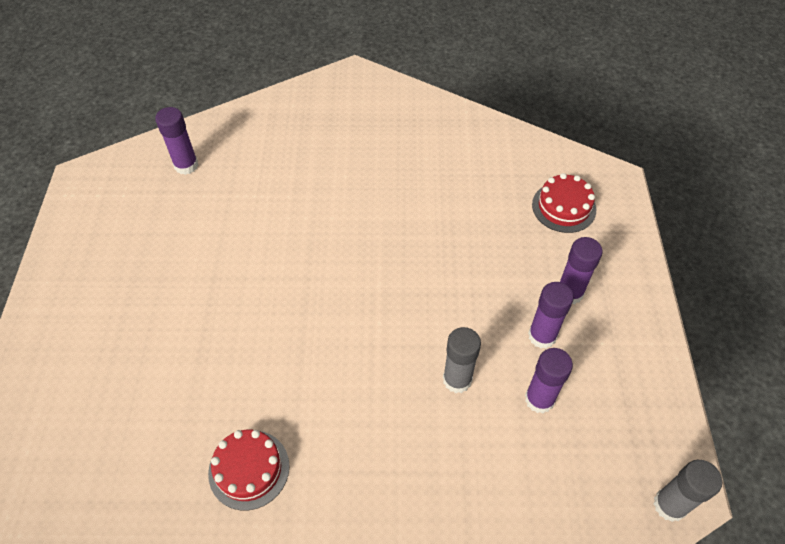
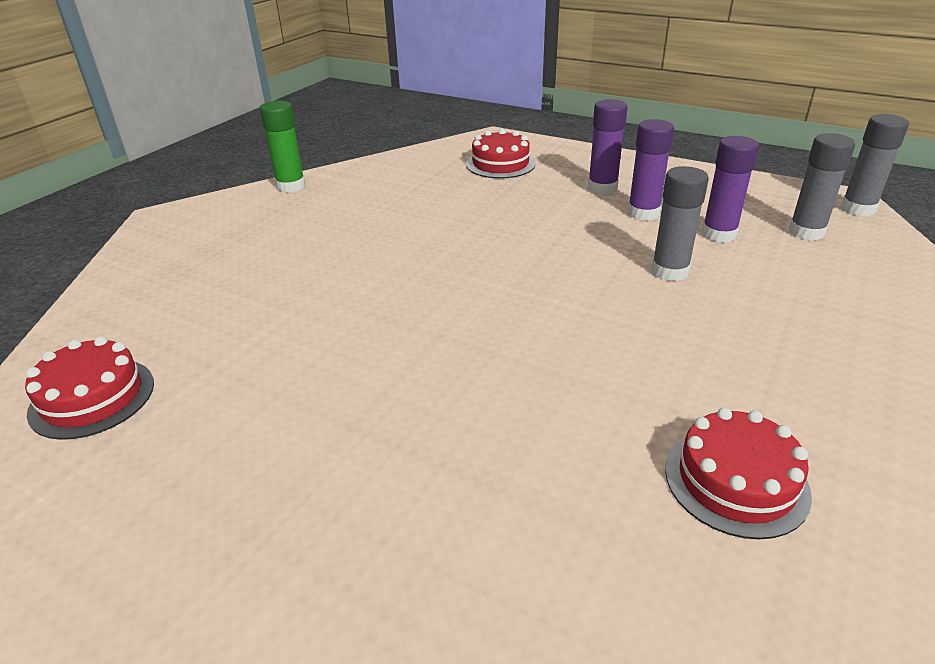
camera: 60 degrees left, 20 degrees down
purple glue stick [155,107,198,175] -> red cake [25,336,154,440]
none -> green glue stick [260,100,305,193]
none -> grey glue stick [789,133,855,240]

